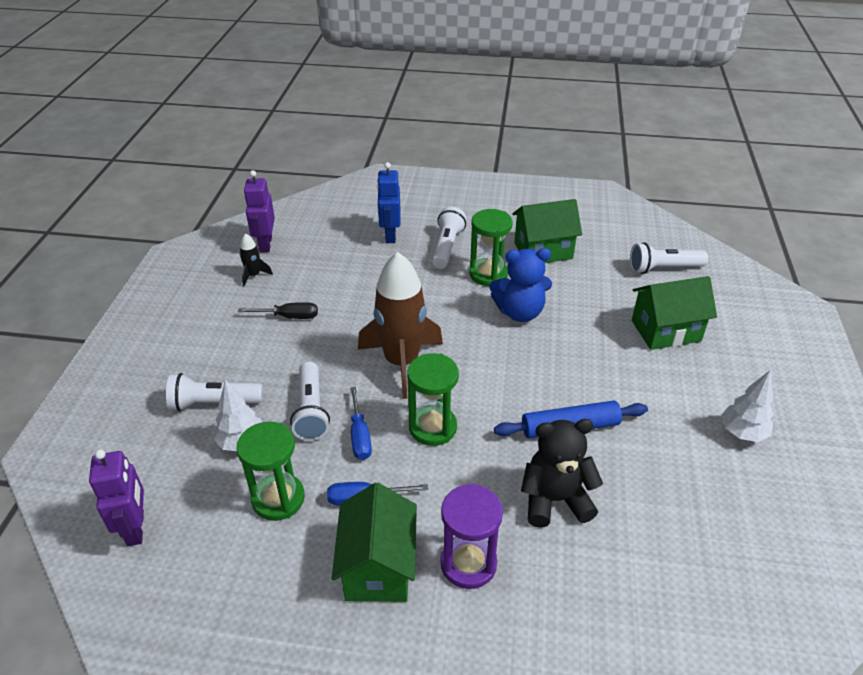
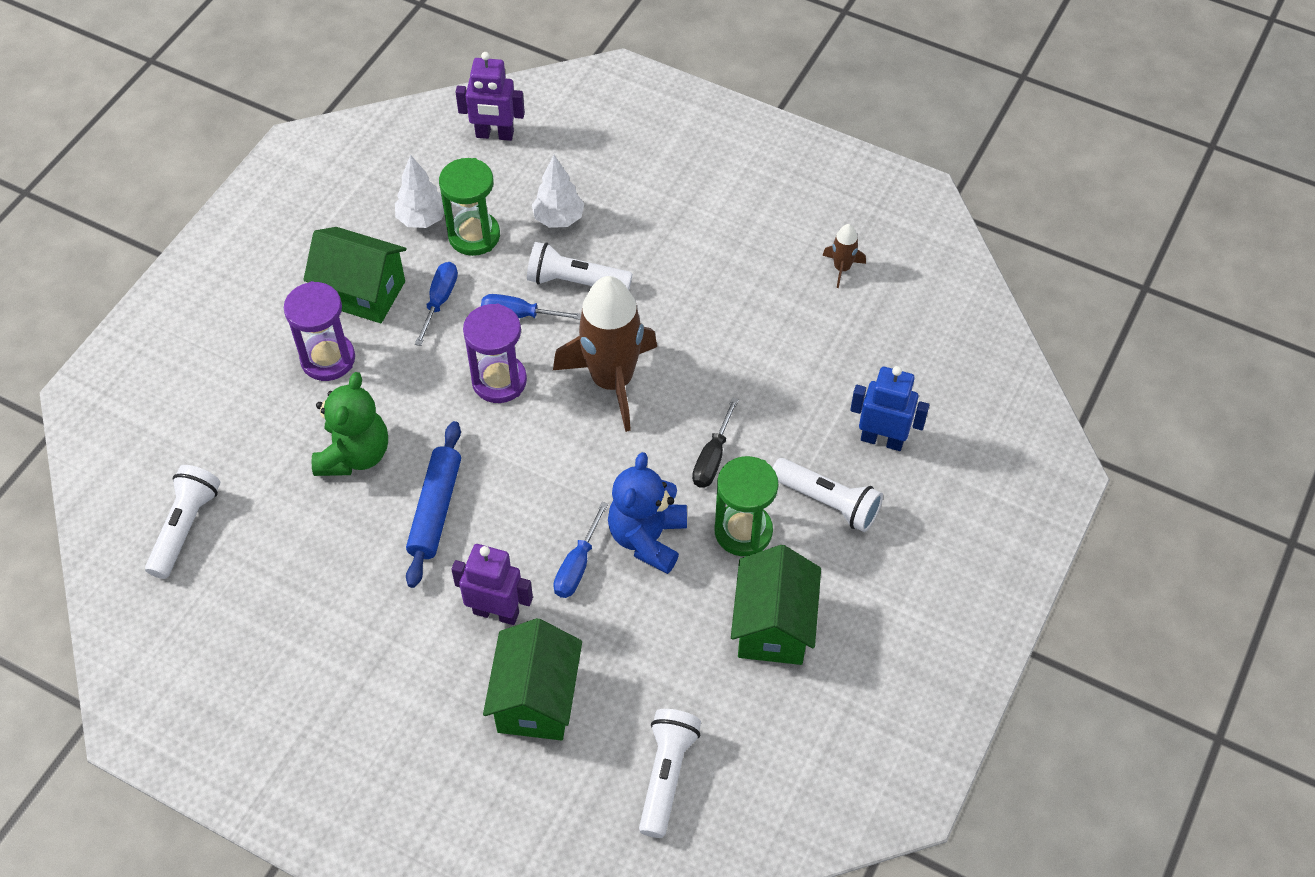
camera: 110 degrees right, 15 degrees up
white flashlight [166,373,263,411] -> white flashlight moved to [145,465,220,579]
black screwdriver [238,302,318,319] -> black screwdriver moved to [692,397,739,488]
black rocket [239,233,273,286] -> brown rocket [822,224,866,288]
purple robot [244,170,275,252] -> purple robot moved to [451,544,533,625]
green hourglass [407,353,459,446] -> purple hourglass [463,304,527,403]
black teddy bear [521,419,603,528] -> green teddy bear [311,372,388,476]
white tree [721,370,774,442] -> white tree moved to [395,154,444,228]
none -> blue screwdriver [553,502,609,598]

